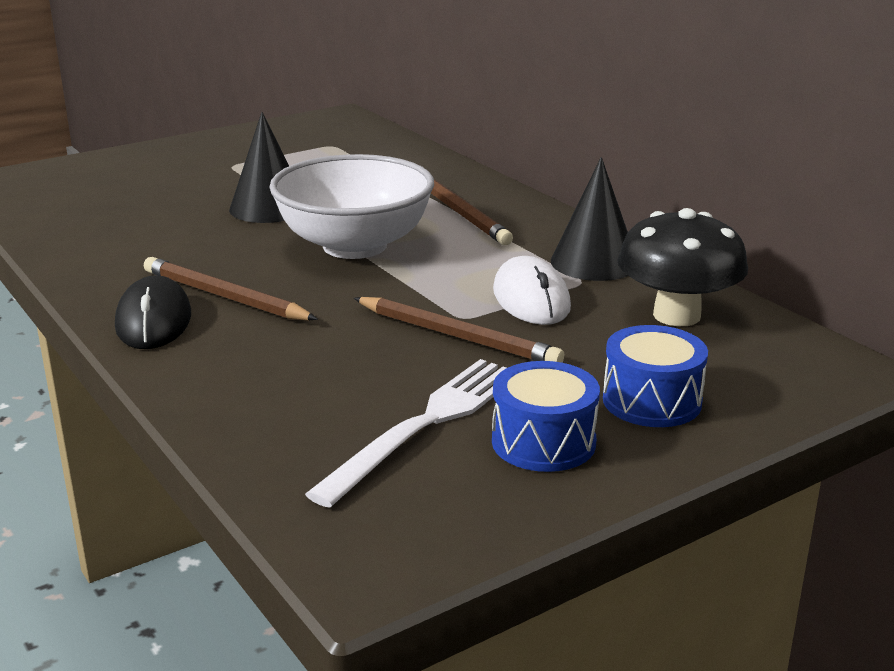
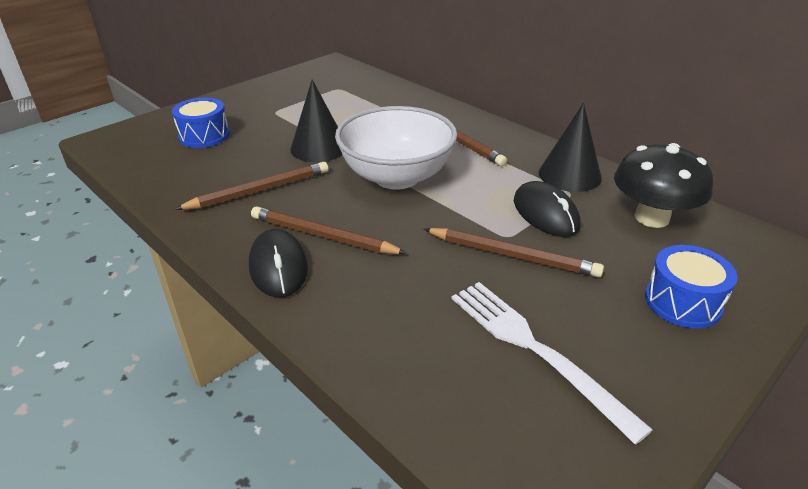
camera: 10 degrees left, 10 degrees up
white fork [305,359,506,508] -> white fork turned 60 degrees counterclockwise [451,282,653,445]
blue drum [492,361,600,472] -> blue drum moved to [172,98,230,148]
white mouse [493,256,571,325] -> black mouse [514,181,580,237]
none -> brown pencil [175,162,329,210]

